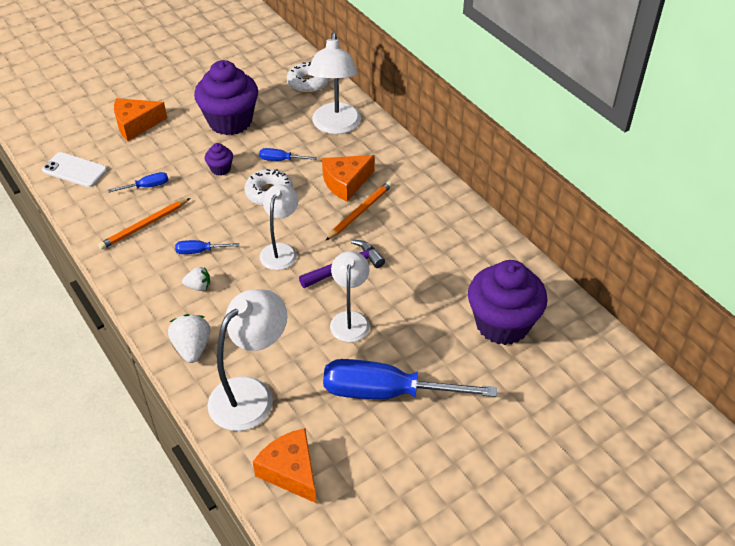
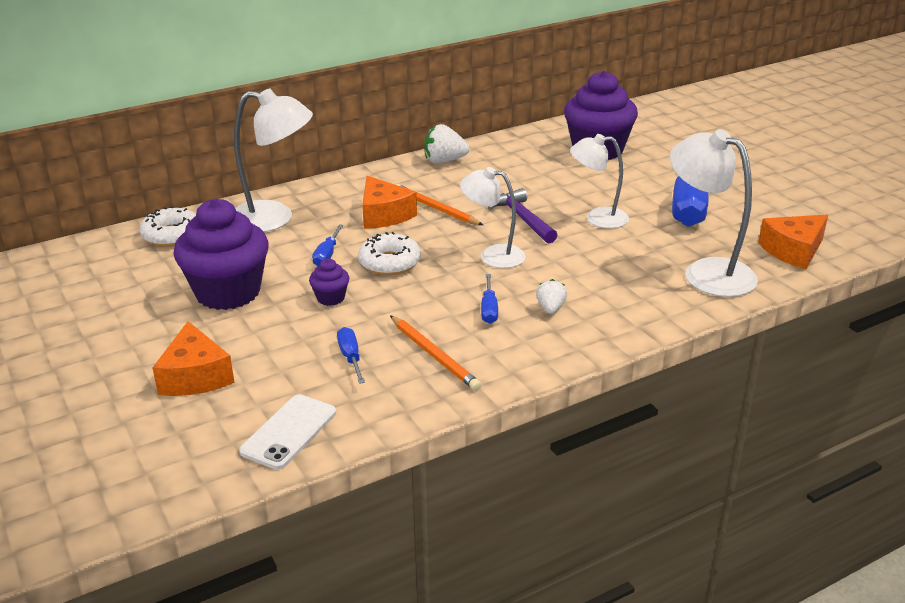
camera: 85 degrees left, 15 degrees down
white strawberry [168,314,210,363] -> white strawberry moved to [424,124,470,163]

